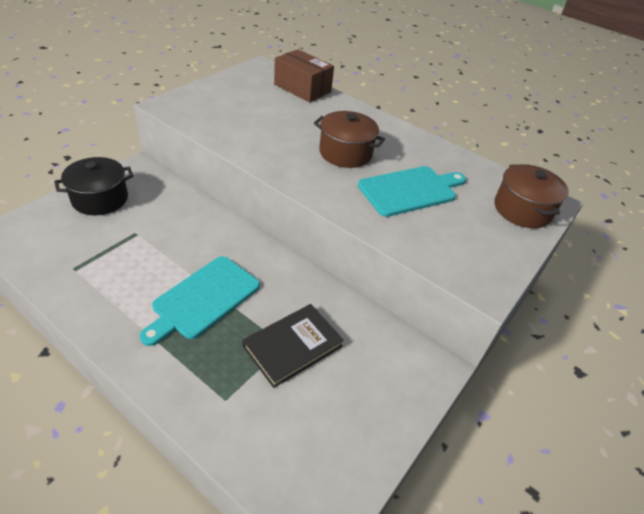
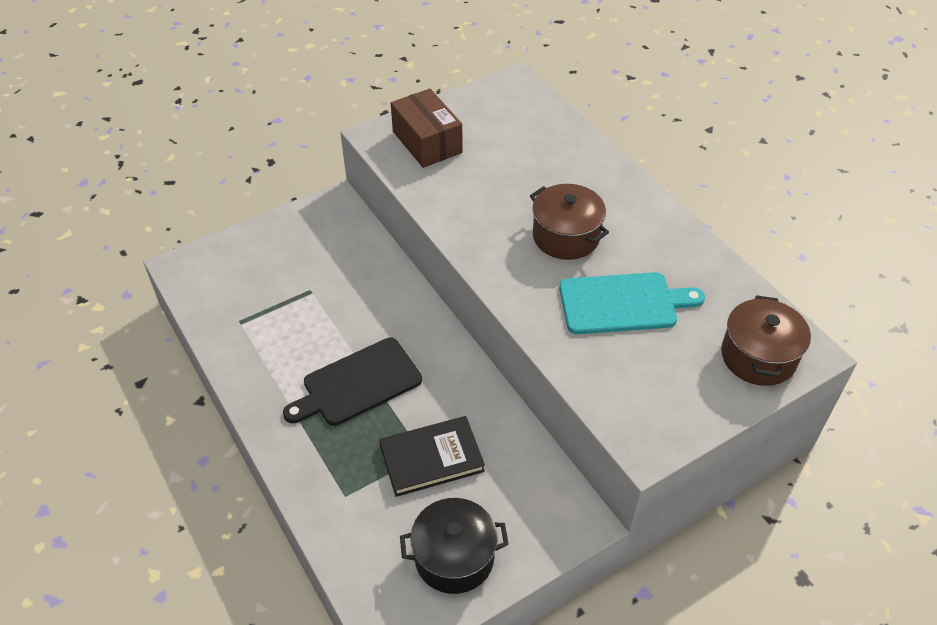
camera: 25 degrees right, 5 degrees up
black pot [54,157,133,215] -> black pot moved to [400,498,509,594]
turquoise cutting board [140,256,260,346] -> black cutting board [283,338,422,426]
brown box [274,49,334,102] -> brown box moved to [391,89,462,168]

